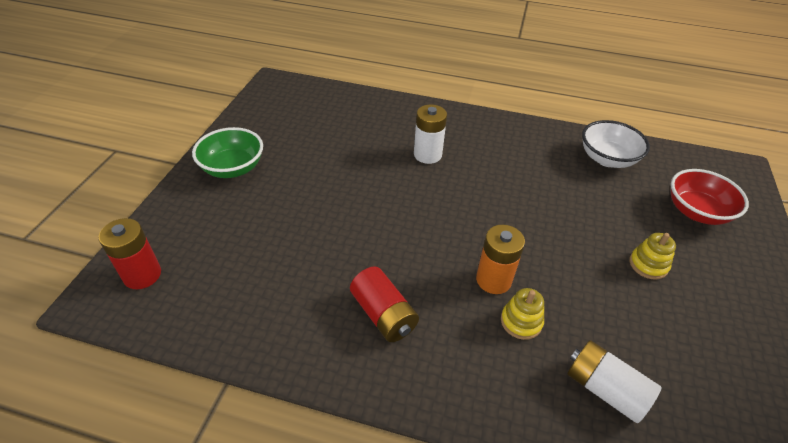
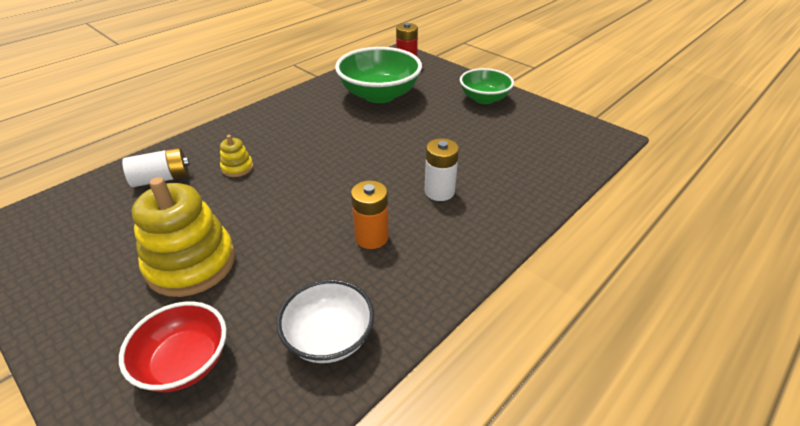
camera: 120 degrees right, 5 degrees down
red battery [350,267,419,342] -> none
orange battery [476,225,525,294] -> orange battery moved to [351,180,389,249]
yellow stacking toy [629,233,676,280] -> yellow stacking toy [132,177,235,297], size x2.22
none -> green bowl [335,47,422,103]

